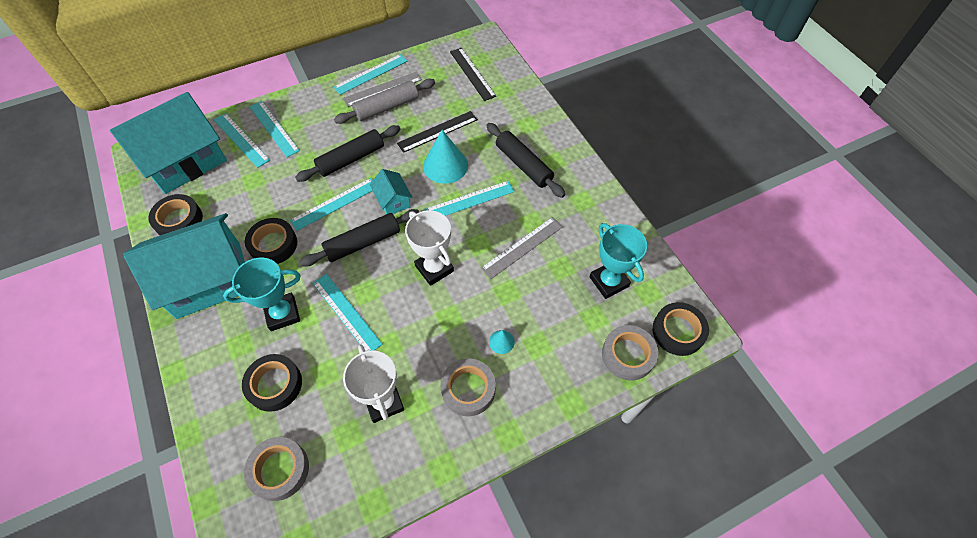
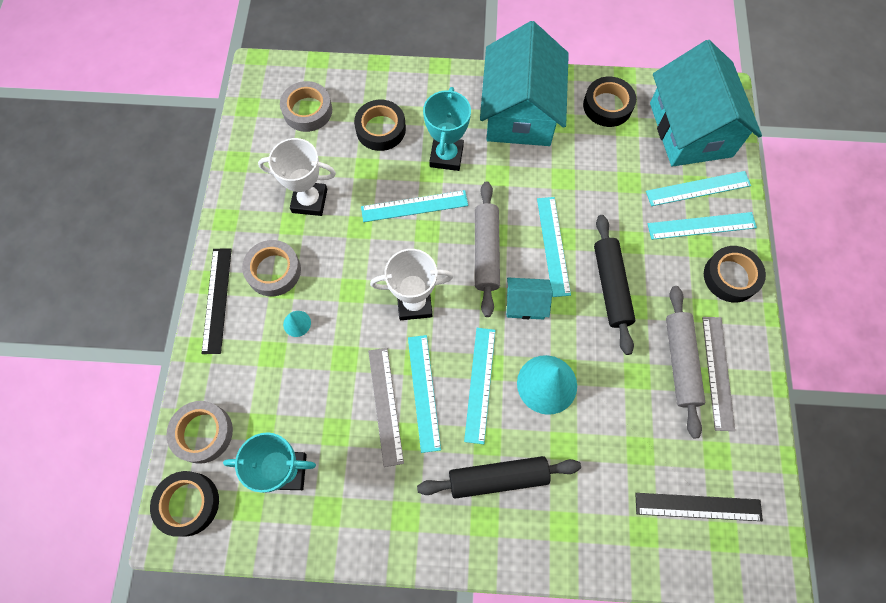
camera: 120 degrees right, 10 degrees up
black tape [245,218,297,264] -> black tape moved to [704,246,766,302]
black rolling pin [299,209,419,267] -> grey rolling pin [475,181,500,317]
turquoise ruler [333,54,407,95] -> turquoise ruler moved to [408,335,441,453]
black ruler [397,111,478,153] -> black ruler moved to [201,248,232,354]

